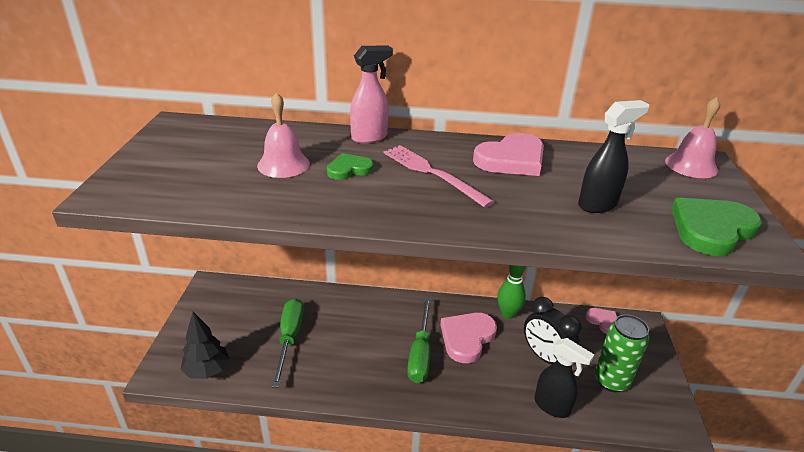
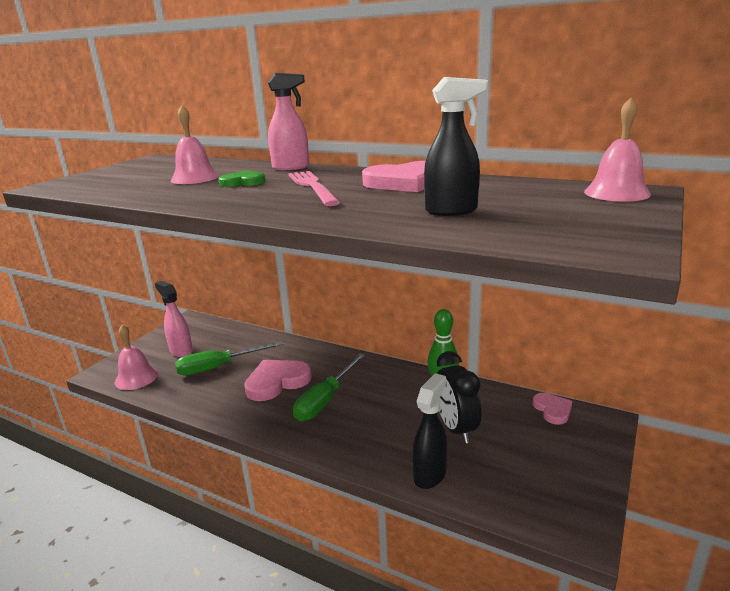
camera: 25 degrees right, 10 degrees down
black tree [181,312,230,379] -> pink bell [115,325,158,390]
green screwdriver [272,298,304,388] -> green screwdriver turned 135 degrees counterclockwise [175,341,284,376]
pink heart [440,313,497,363] -> pink heart moved to [244,360,312,401]
black spray bottle [535,338,594,418] -> black spray bottle turned 120 degrees counterclockwise [412,373,447,489]
green can [595,314,649,392] -> none
green heart [671,198,762,256] -> none
none -> pink spray bottle [155,281,193,357]

